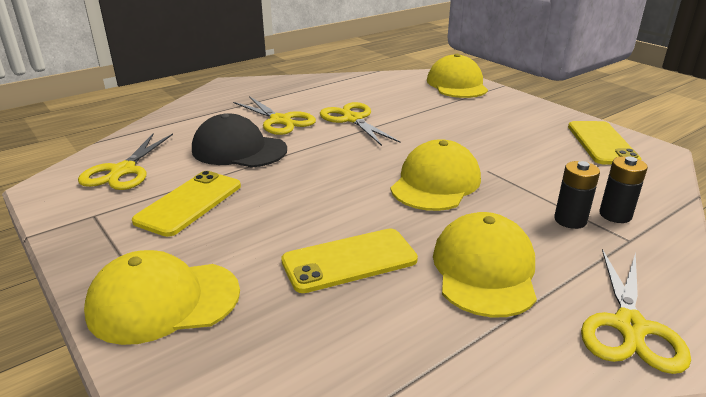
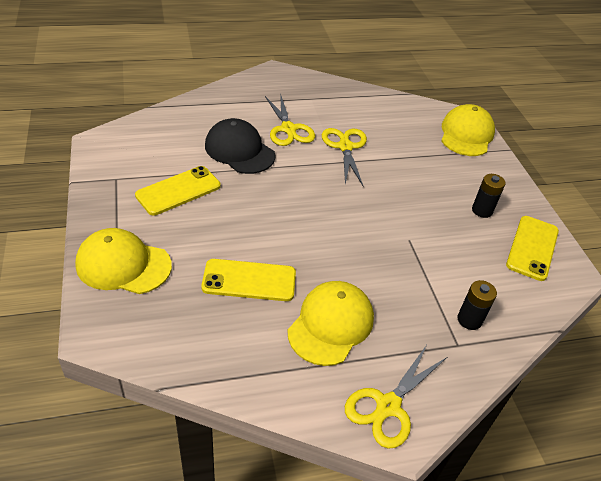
camera: 20 degrees right, 15 degrees up
yellow scissors [78,133,173,190] -> none
yellow cap [391,139,481,211] -> none
black battery [554,161,600,229] -> black battery moved to [472,174,506,218]

